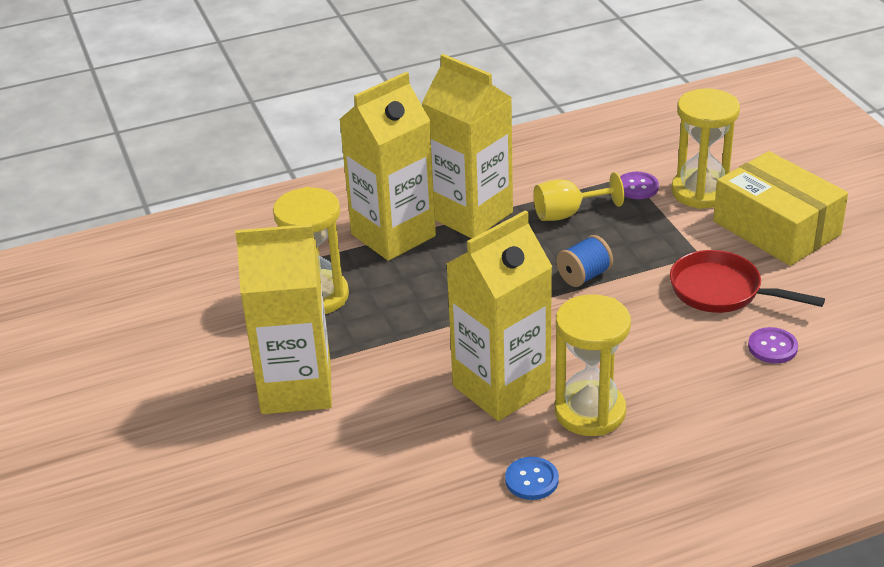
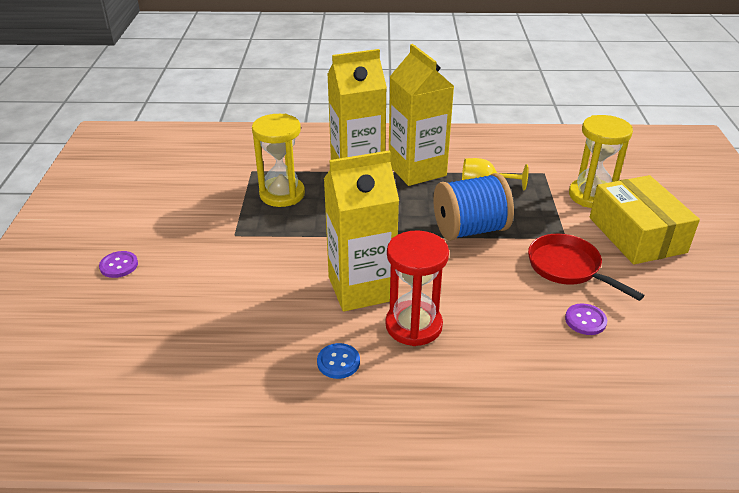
camera: 20 degrees right, 0 degrees up
yellow carton [235,224,332,414] -> none
yellow hourglass [555,294,631,436] -> red hourglass [385,230,449,346]
blue spool [556,235,613,287] -> blue spool [433,173,514,241], size x1.92
purple button [620,172,659,199] -> purple button moved to [99,251,138,278]

